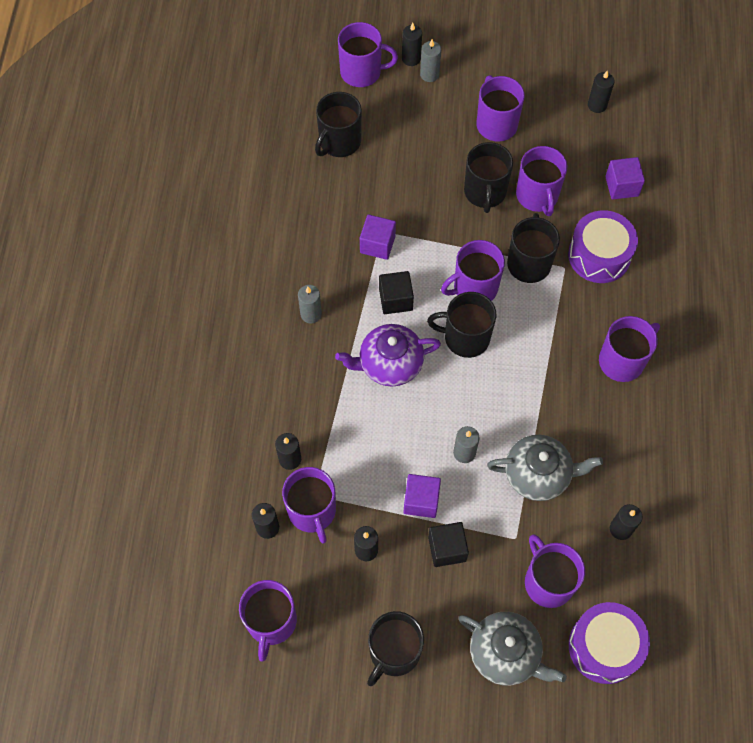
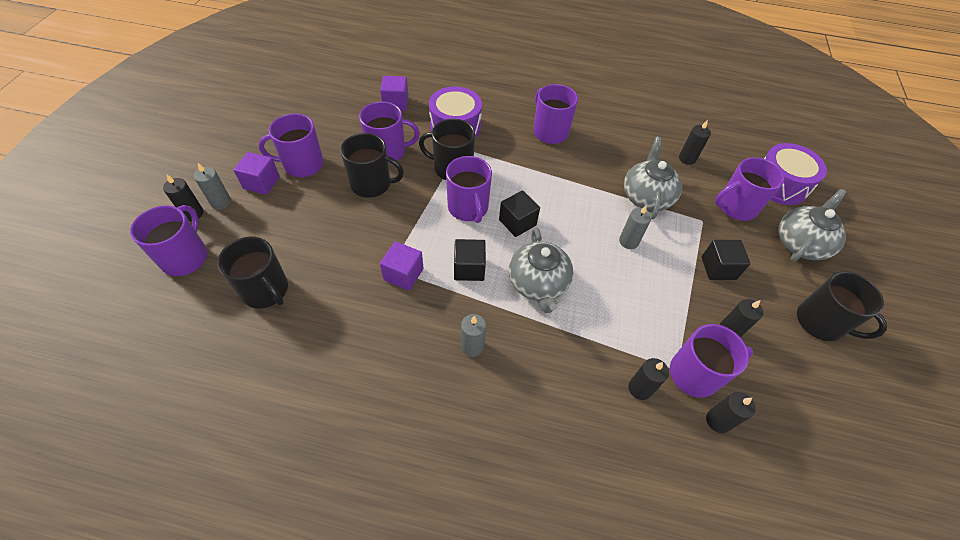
camera: 85 degrees left, 10 degrees down
purple mug [239,580,297,662] -> none
purple teapot [335,324,441,387] -> grey teapot [509,227,573,313]
purple cube [404,474,441,518] -> purple cube moved to [234,152,280,195]
black mug [427,292,496,358] -> black cube [499,190,540,237]
black candle [588,70,615,113] -> none

